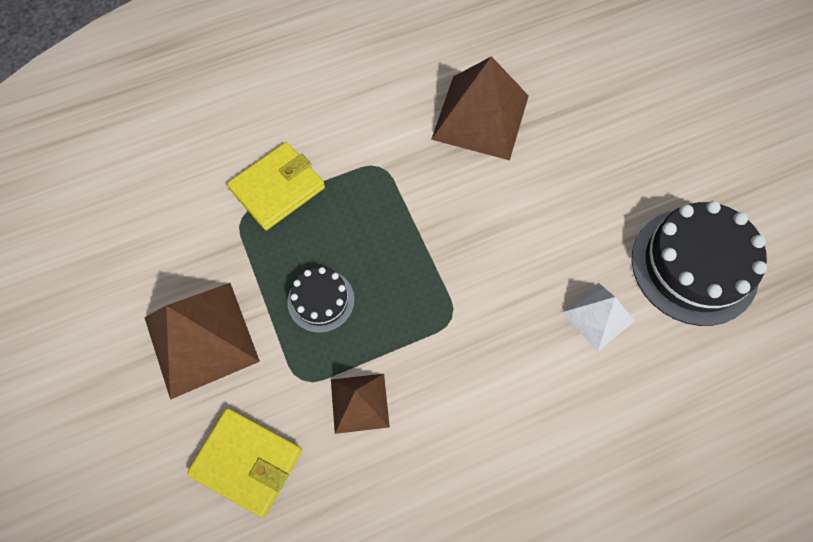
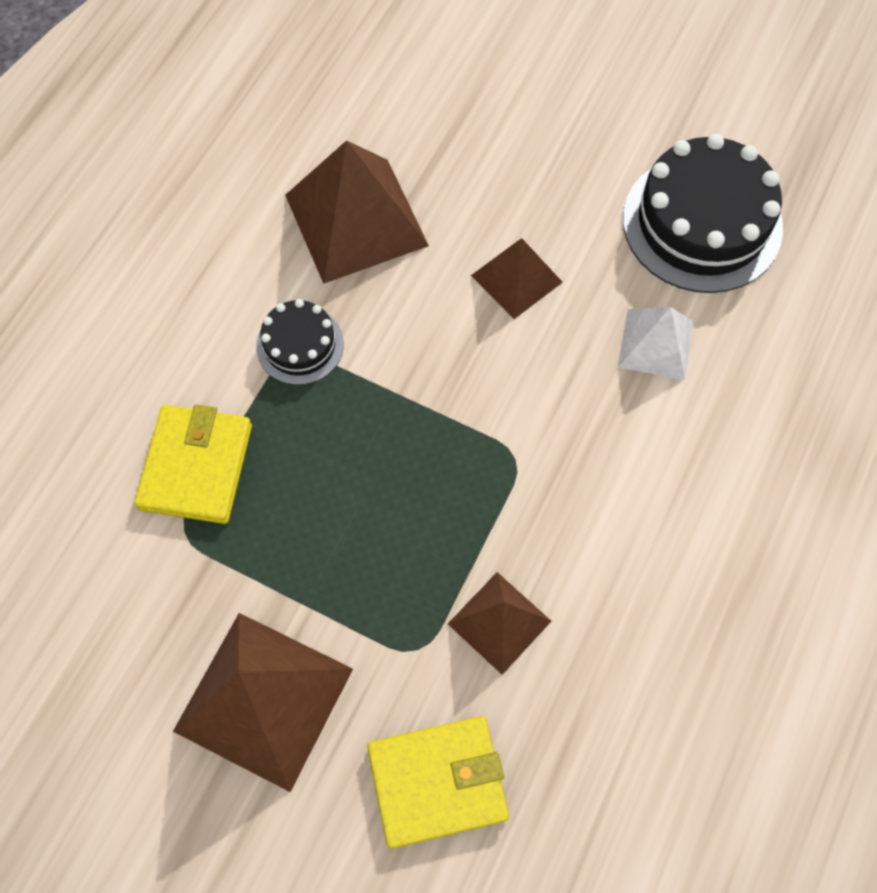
camera: 40 degrees left, 0 degrees up
black cake [287,267,355,333] -> black cake moved to [256,299,344,385]
none -> brown pyramid [471,238,563,319]

